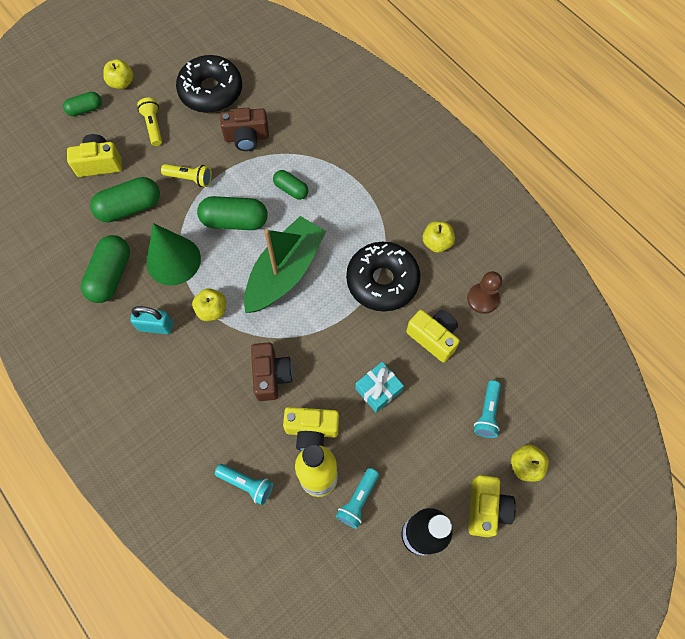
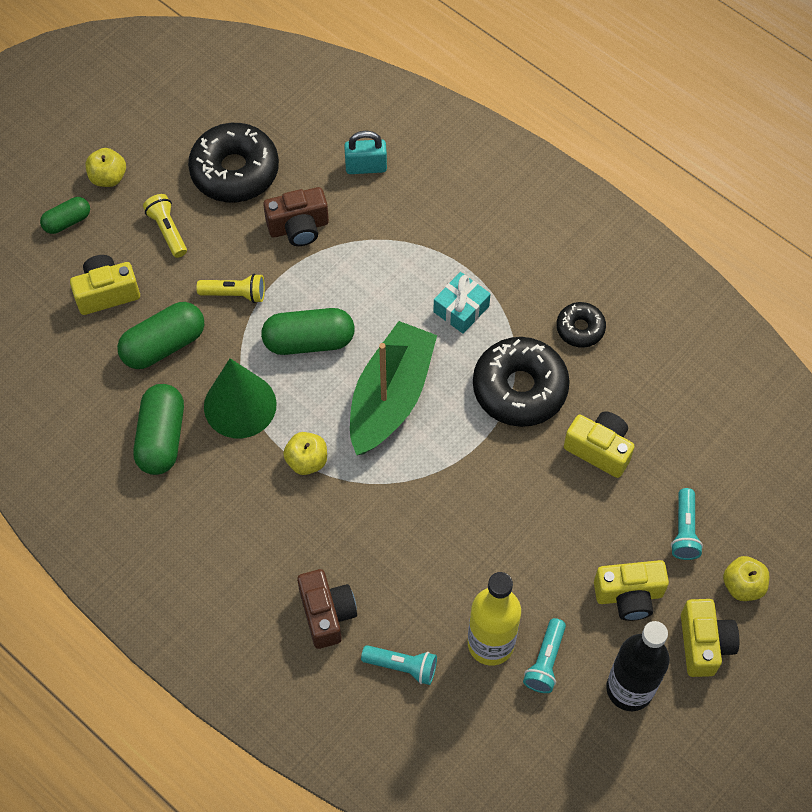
camera: 10 degrees left, 5 degrees down
turquoise padlock [130,306,173,334] -> turquoise padlock moved to [344,131,387,174]
brown camera [251,342,293,401] -> brown camera moved to [297,569,357,649]
green capsule [273,170,309,200] -> none
yellow camera [283,407,339,451] -> yellow camera moved to [594,560,669,621]
turquoise gift [355,362,404,413] -> turquoise gift moved to [433,272,490,334]
yellow apple [423,221,455,253] -> black donut [556,302,606,348]
brown pawn [467,271,502,314] -> none

